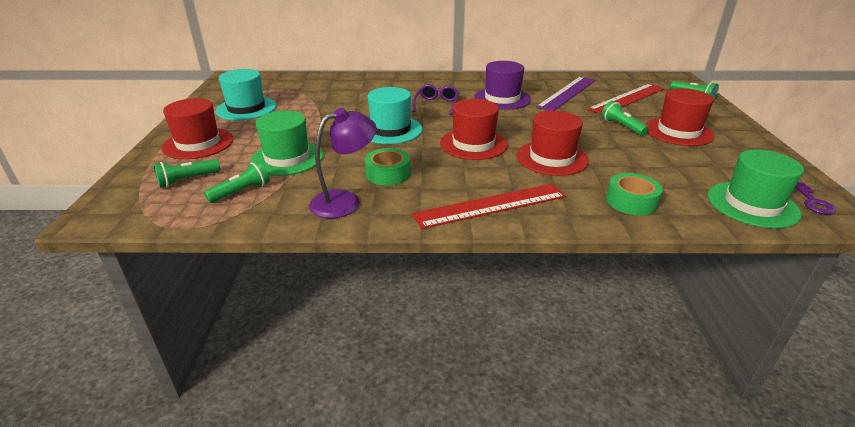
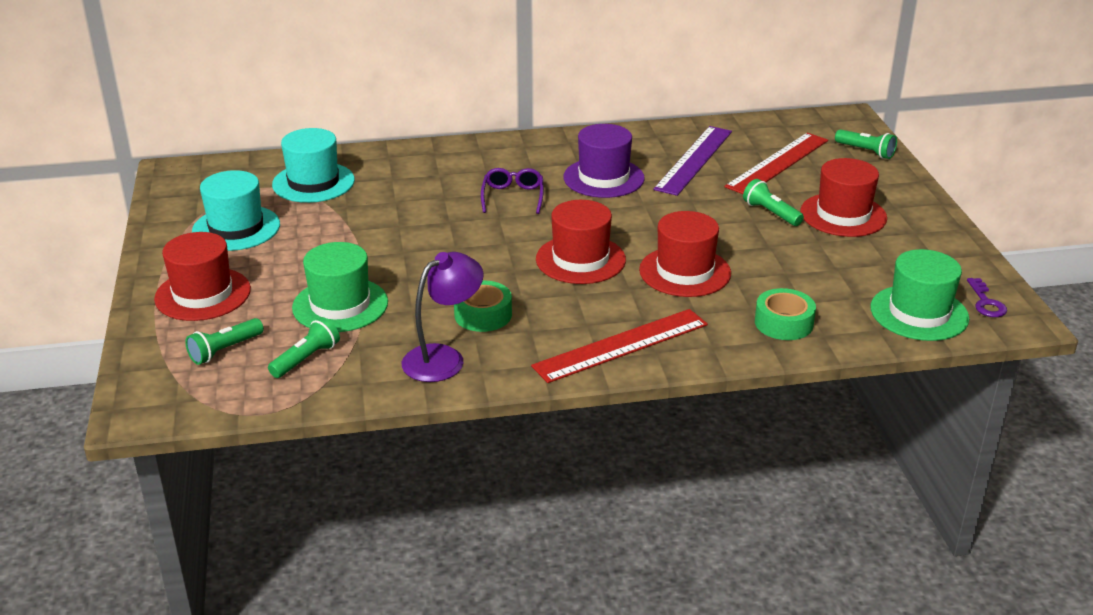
camera: 10 degrees left, 0 degrees up
turquoise hat [367,87,423,144] -> turquoise hat moved to [272,128,355,203]

